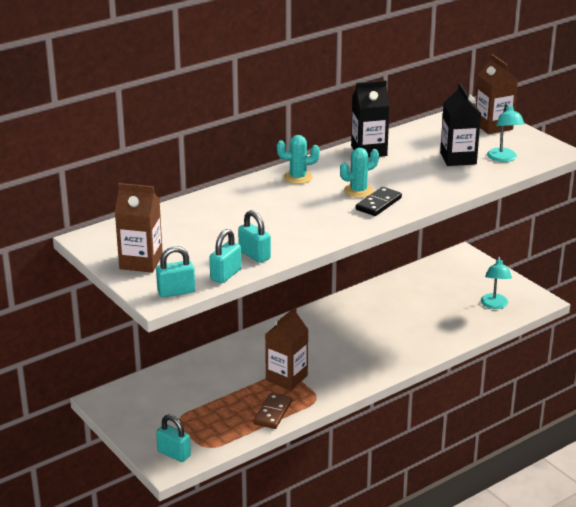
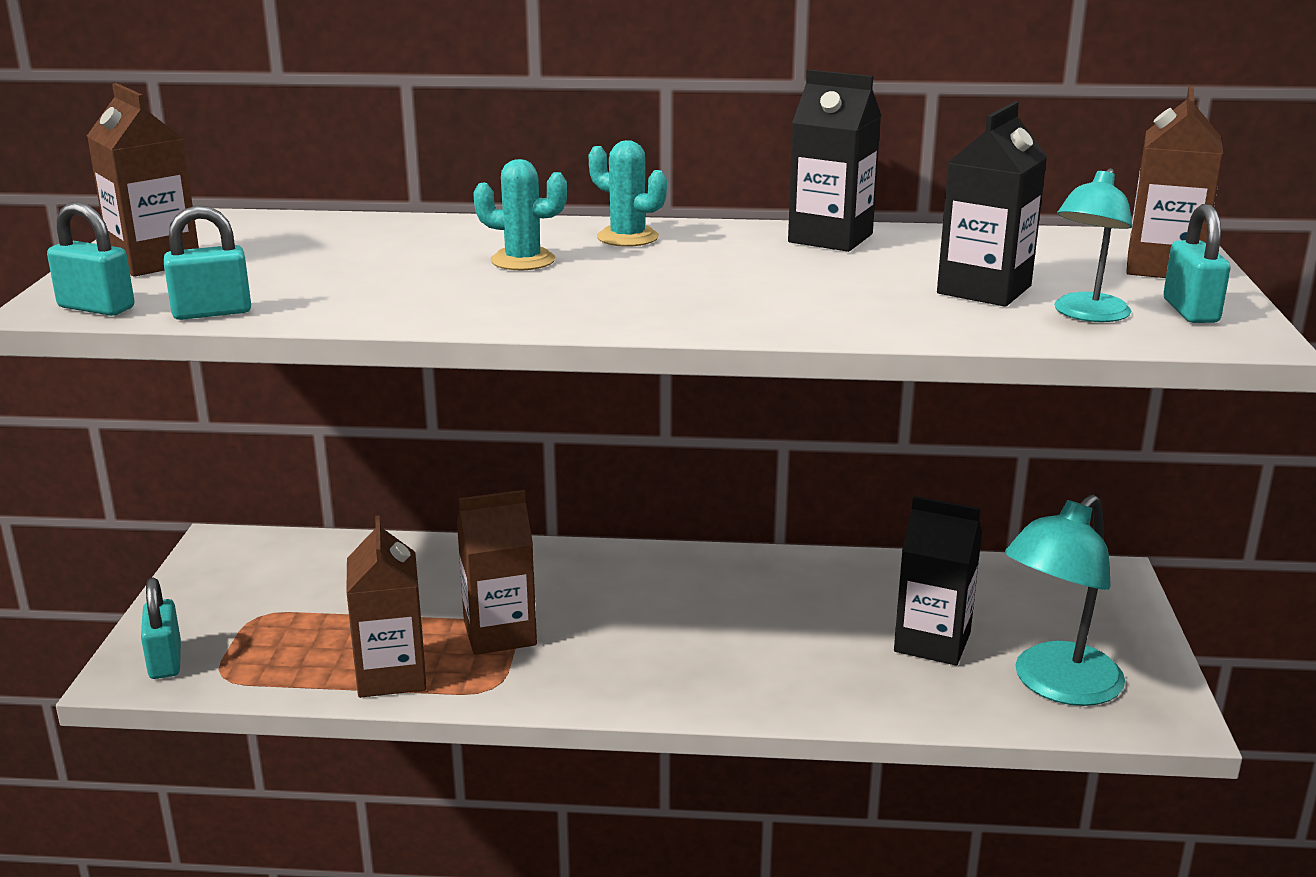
camera: 40 degrees right, 5 degrees down
turquoise padlock [238,210,271,263] -> turquoise padlock moved to [1163,204,1231,323]
brown domino [254,393,292,429] -> brown carton [346,515,427,698]
turquoise cactus [340,148,379,198] -> turquoise cactus moved to [473,159,567,270]
black domino [356,187,402,216] -> none
turquoise lamp [481,257,512,309] -> turquoise lamp [1005,494,1125,706], size x1.63
none -> black carton [894,496,982,665]

